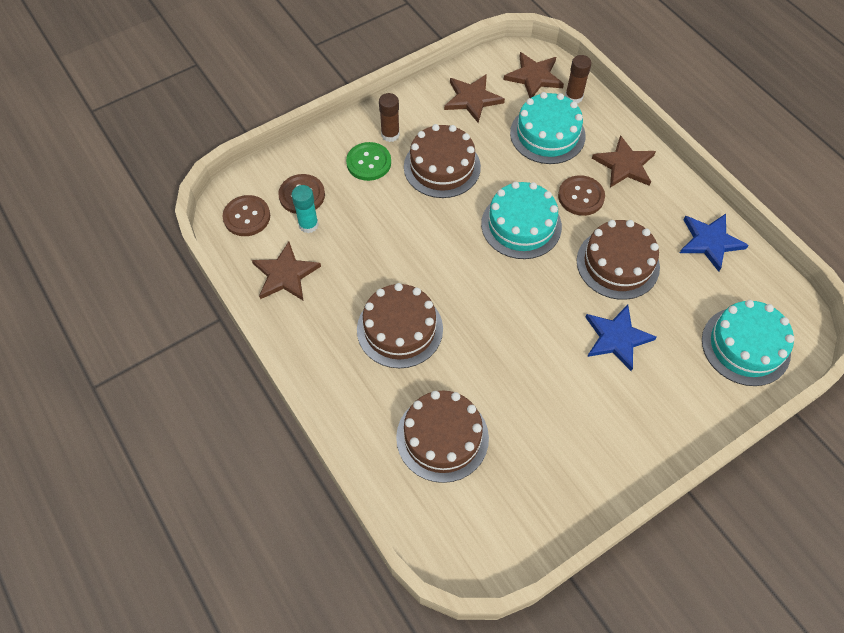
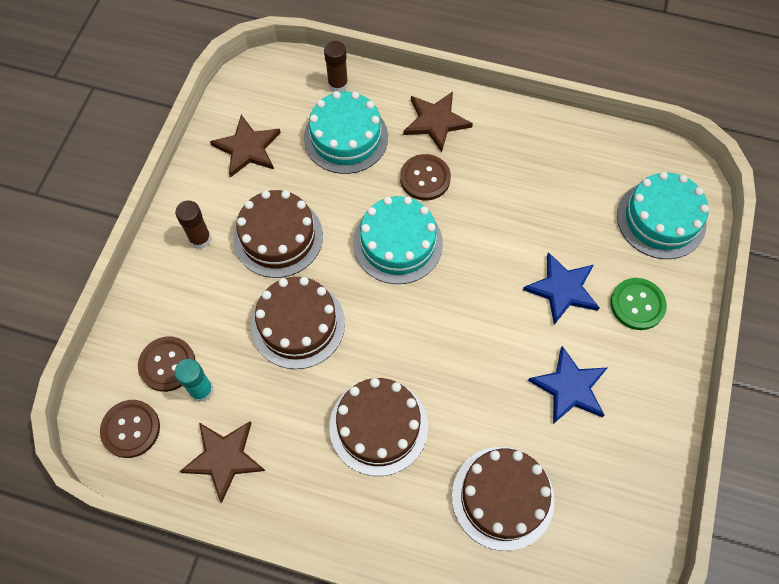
camera: 40 degrees left, 5 degrees up
green button [346,142,391,181] -> green button moved to [610,278,667,330]
brown star [504,52,564,98] -> none
brown cake [577,220,660,300] -> brown cake moved to [251,277,345,369]
blue star [680,214,749,272] -> blue star moved to [528,346,607,424]

